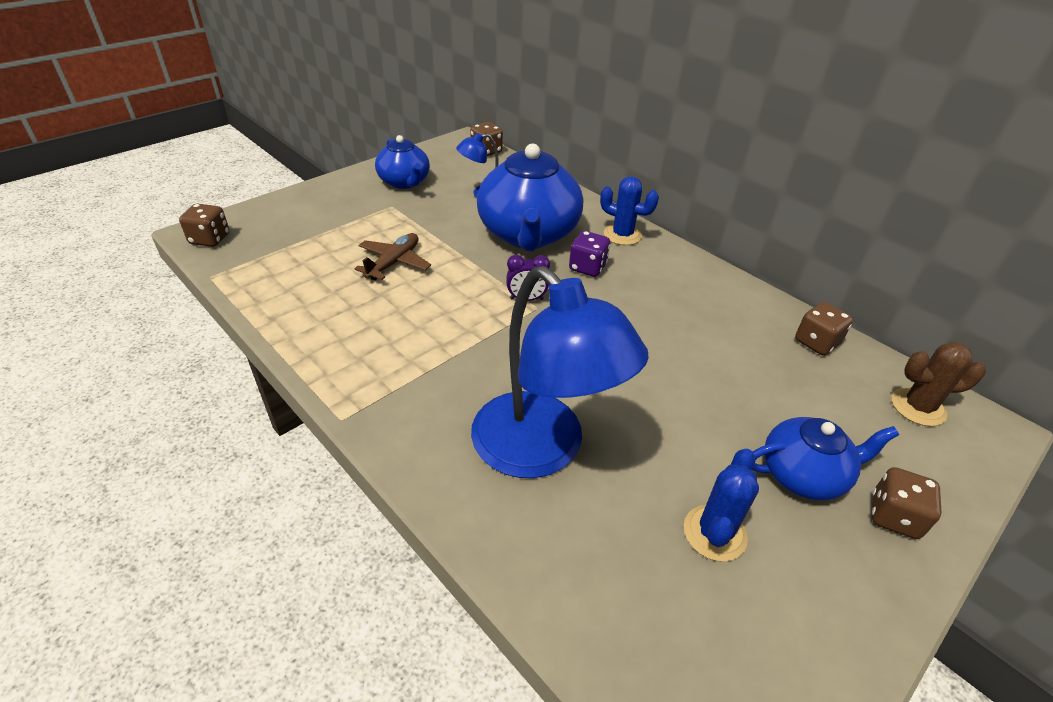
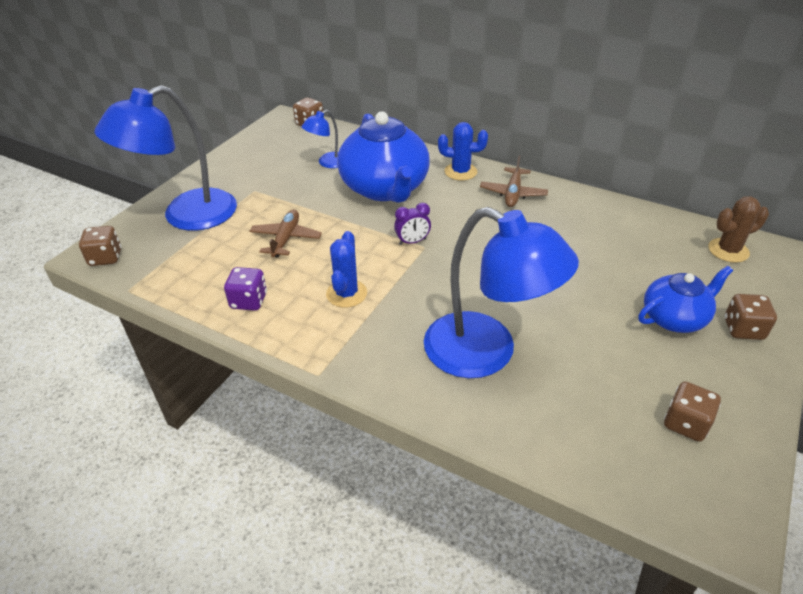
camera: 15 degrees left, 0 degrees up
blue teapot [375,135,430,189] -> none
purple dice [569,231,610,277] -> purple dice moved to [224,267,267,311]
blue cactus [684,449,759,562] -> blue cactus moved to [326,231,367,308]
brown dice [795,302,853,355] -> brown dice moved to [664,381,721,442]
none -> blue lamp [94,85,237,231]
none -> brown plane [480,156,548,207]

